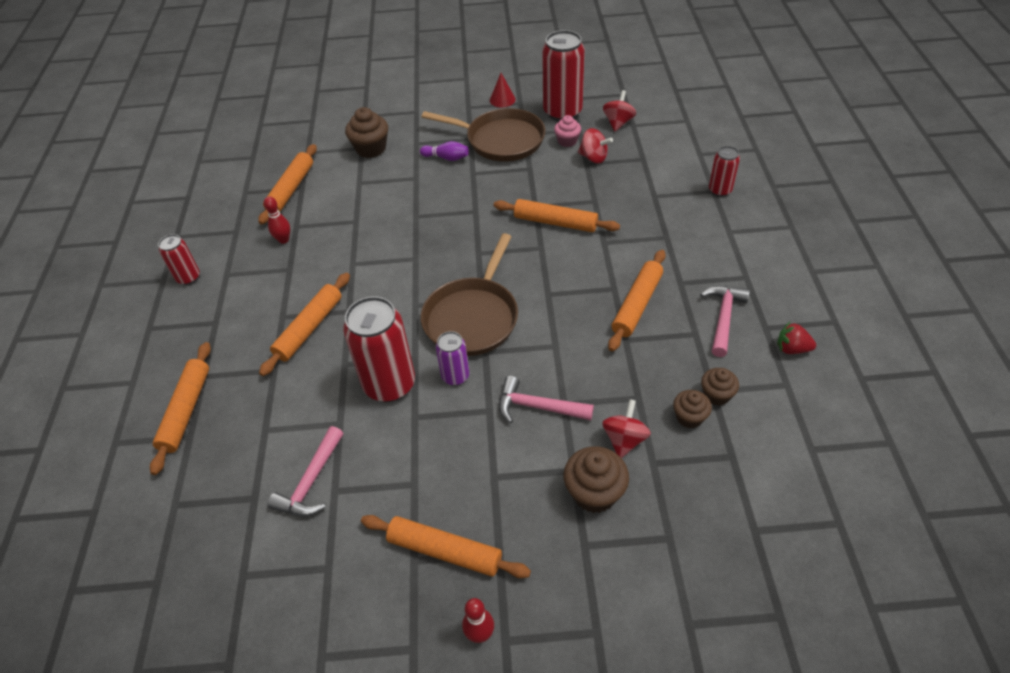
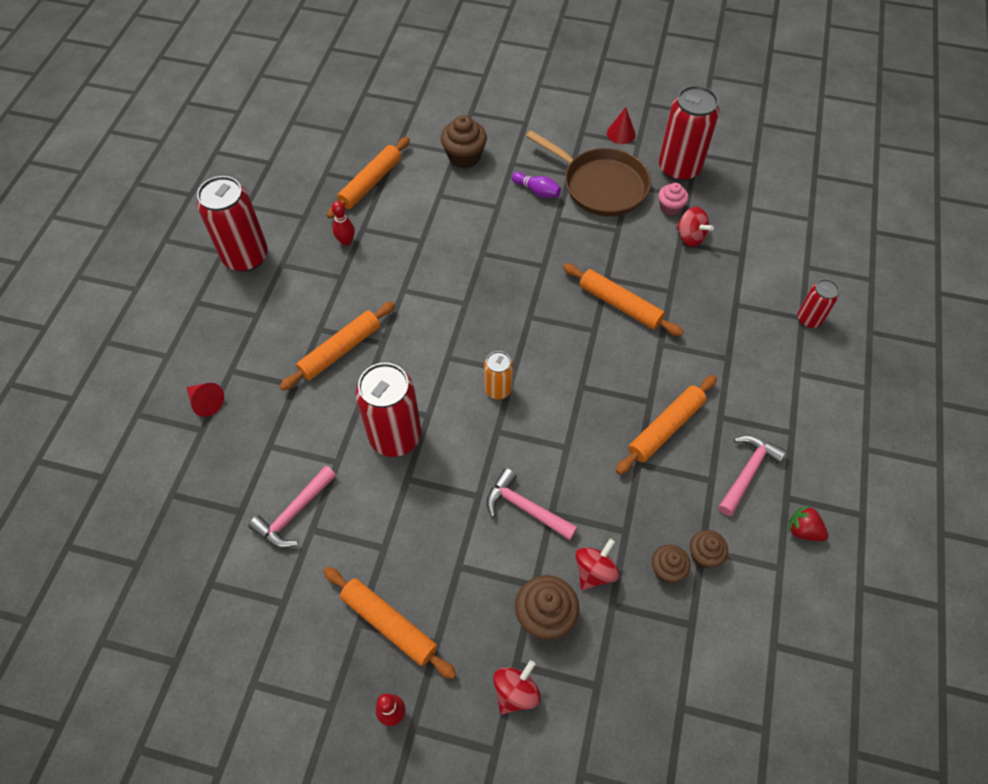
camera: 15 degrees right, 10 degrees up
orange rolling pin [150,342,211,475] -> red cone [187,383,224,417]
red can [158,234,200,285] -> red can [197,176,268,272], size x1.88
brown pan [421,233,518,356] -> orange can [484,351,513,399]
purple can [436,331,469,386] -> none
red spinning top [603,90,636,131] -> red spinning top moved to [493,660,541,715]

